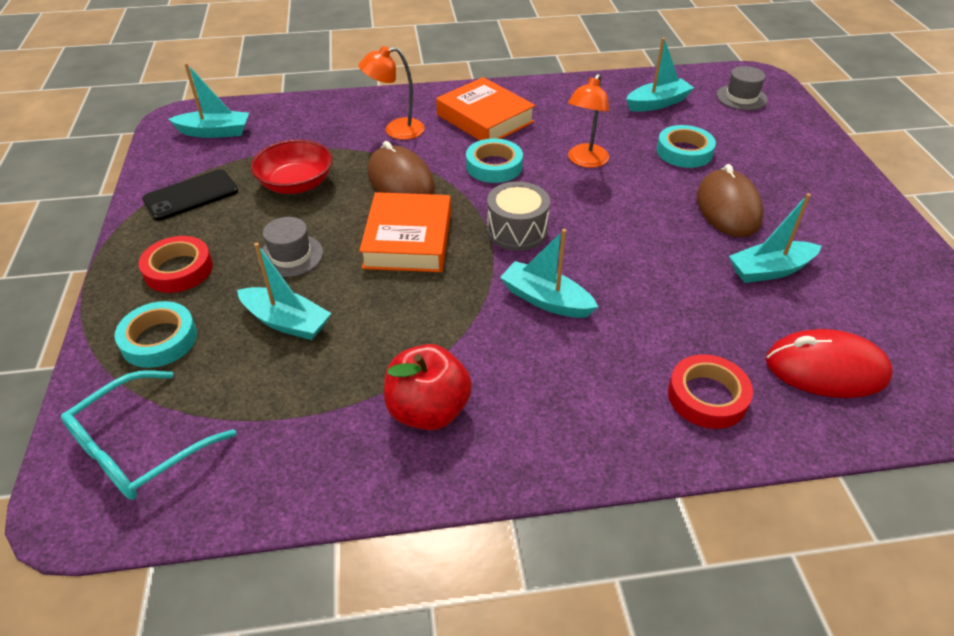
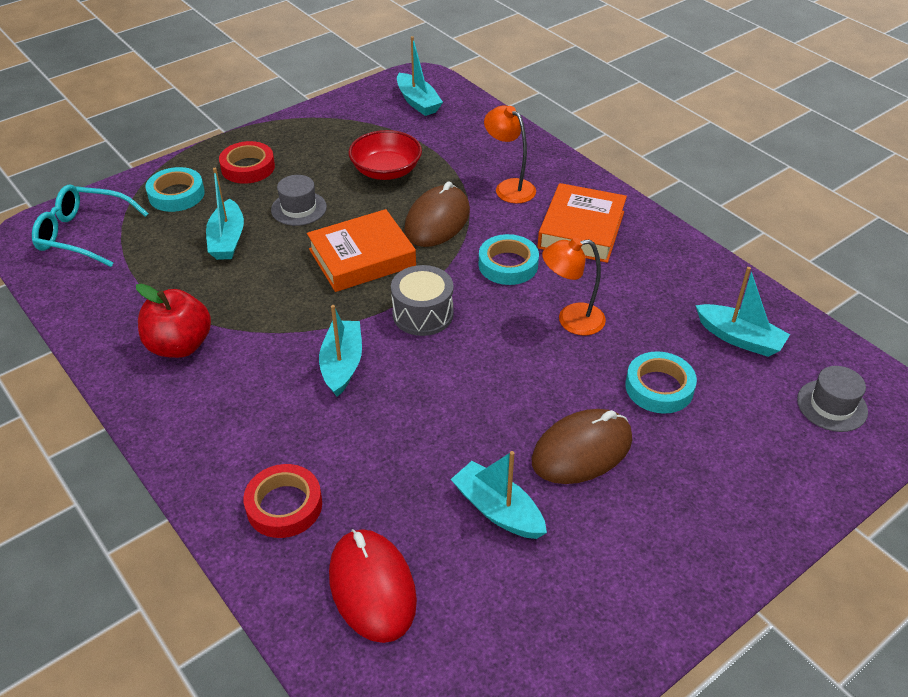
camera: 60 degrees right, 0 degrees up
black phone [142,169,238,221] -> none

